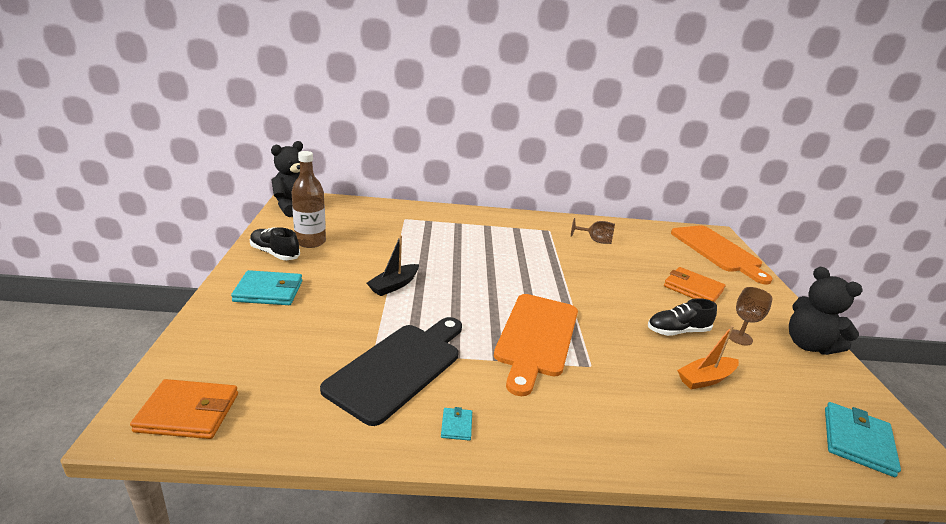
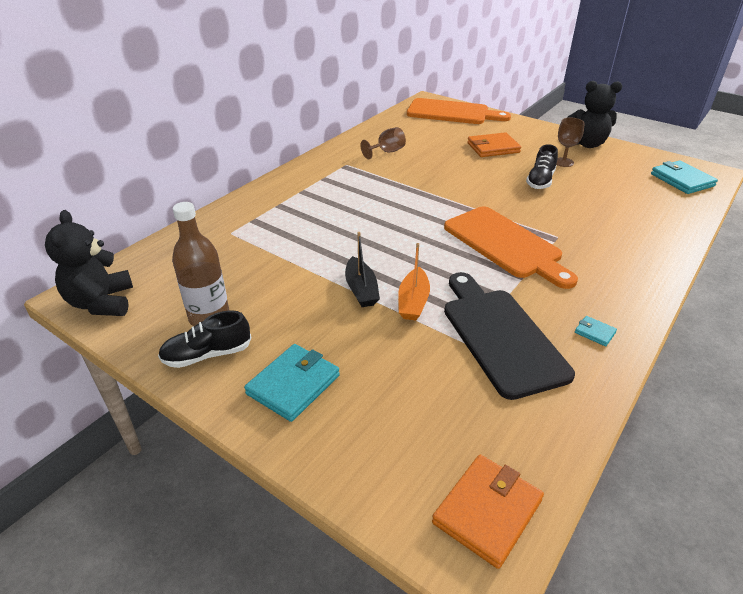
camera: 50 degrees left, 10 degrees up
orange boat [677,325,739,389] -> orange boat moved to [398,243,430,320]

